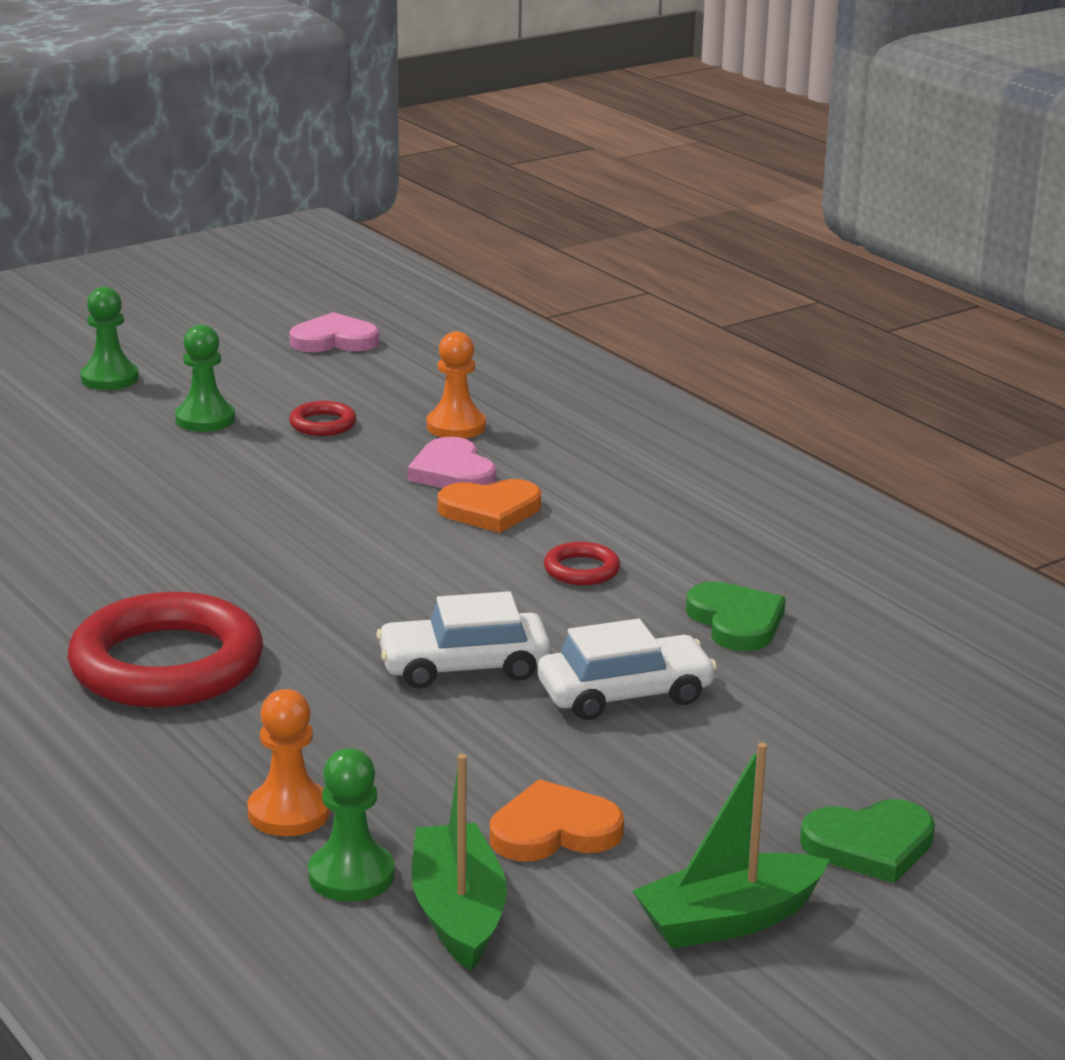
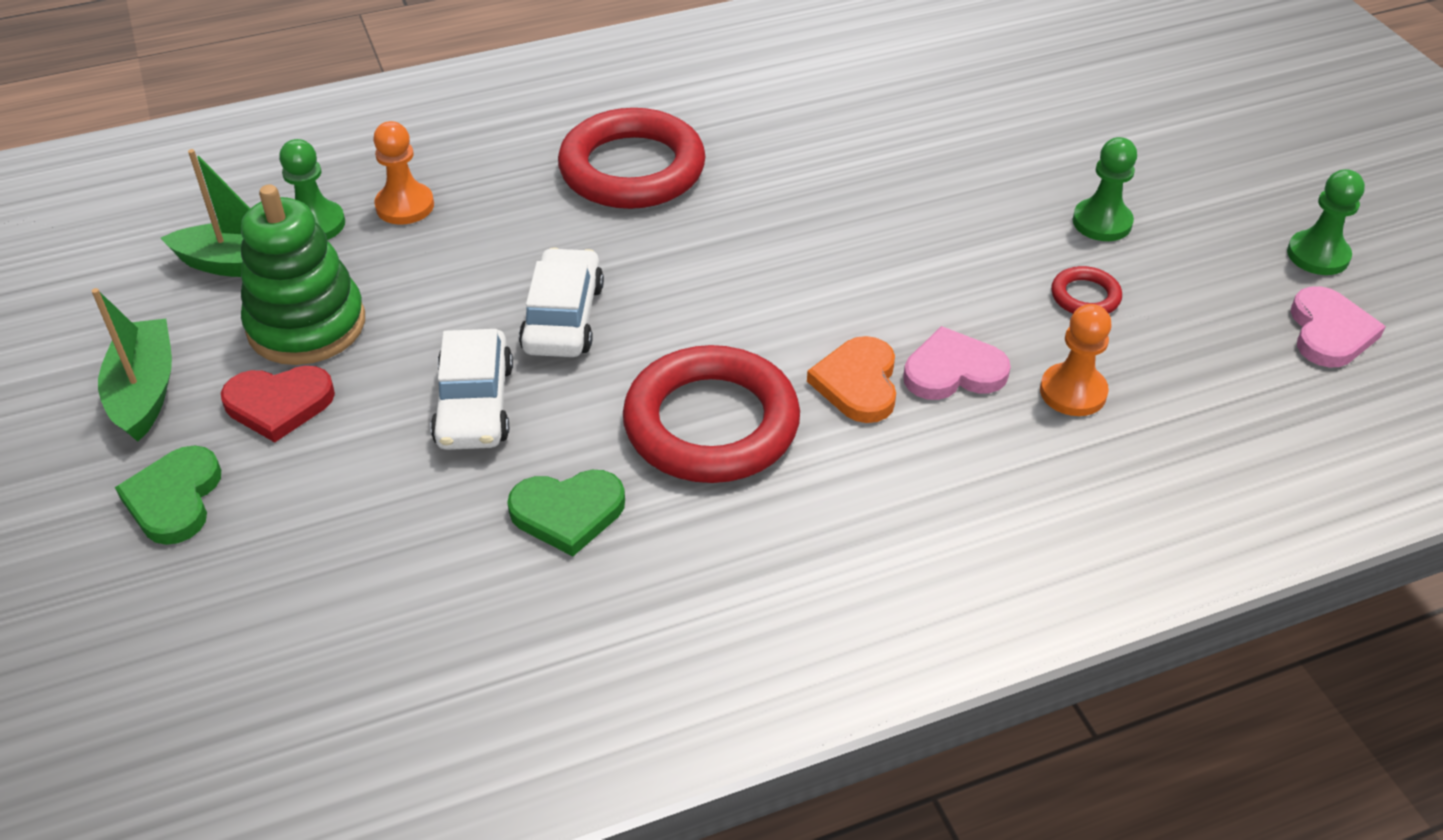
camera: 105 degrees right, 20 degrees up
green pawn [80,287,139,390] -> green pawn moved to [1287,169,1365,275]
orange heart [490,779,624,861] -> green stacking toy [241,185,365,365]
red ring [544,542,620,585] -> red ring [623,345,800,483], size x2.31
none -> red heart [221,366,335,442]

